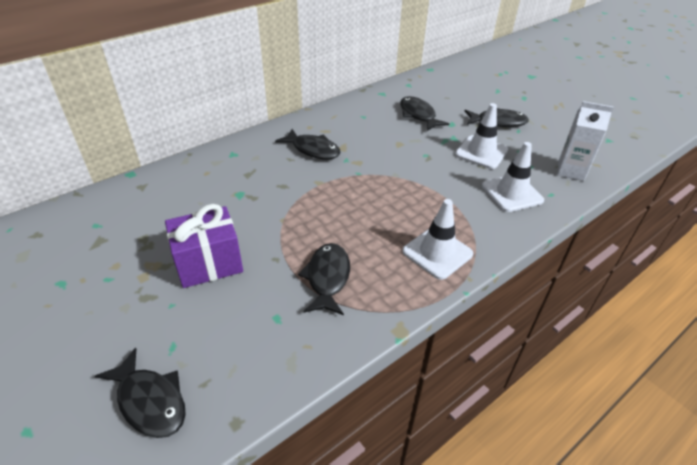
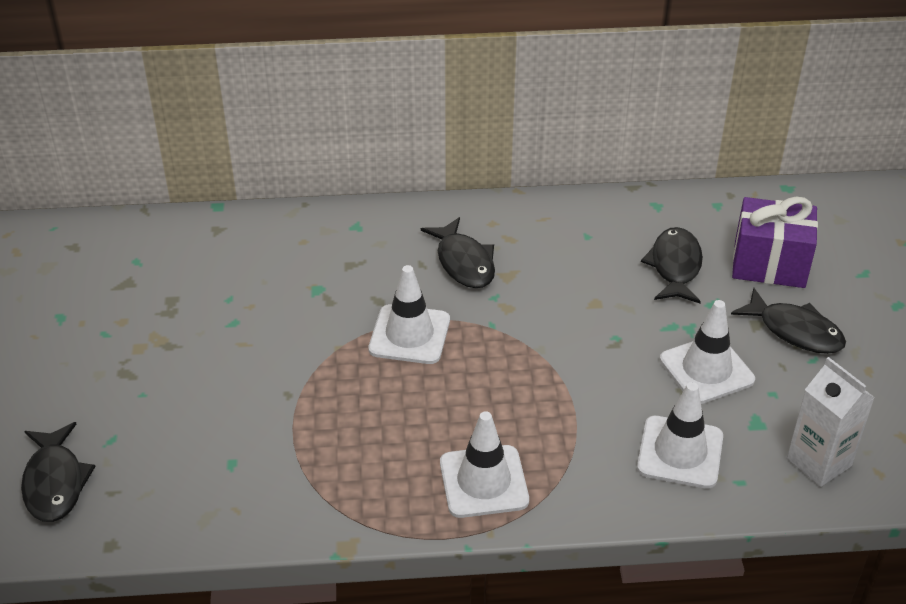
camera: 35 degrees right, 0 degrees up
purple gift [165,204,243,288] -> purple gift moved to [732,197,818,288]
black fish [298,243,350,315] -> none
none -> white traffic cone [368,265,450,364]

